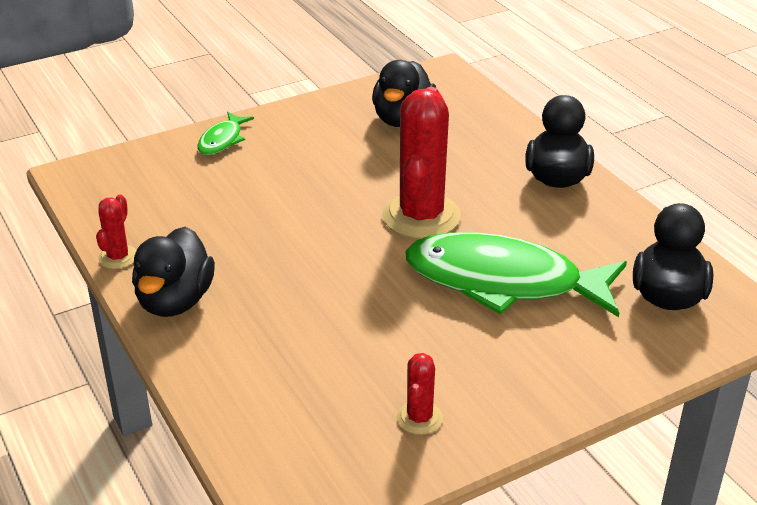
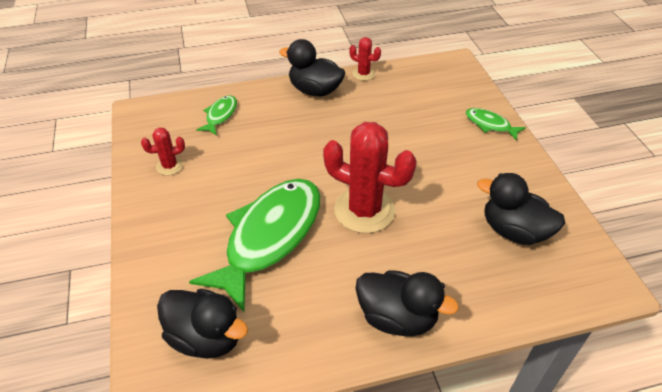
camera: 105 degrees right, 10 degrees up
red cactus [397,353,443,435] -> red cactus turned 45 degrees counterclockwise [141,127,185,175]
none -> green fish [196,95,237,135]

